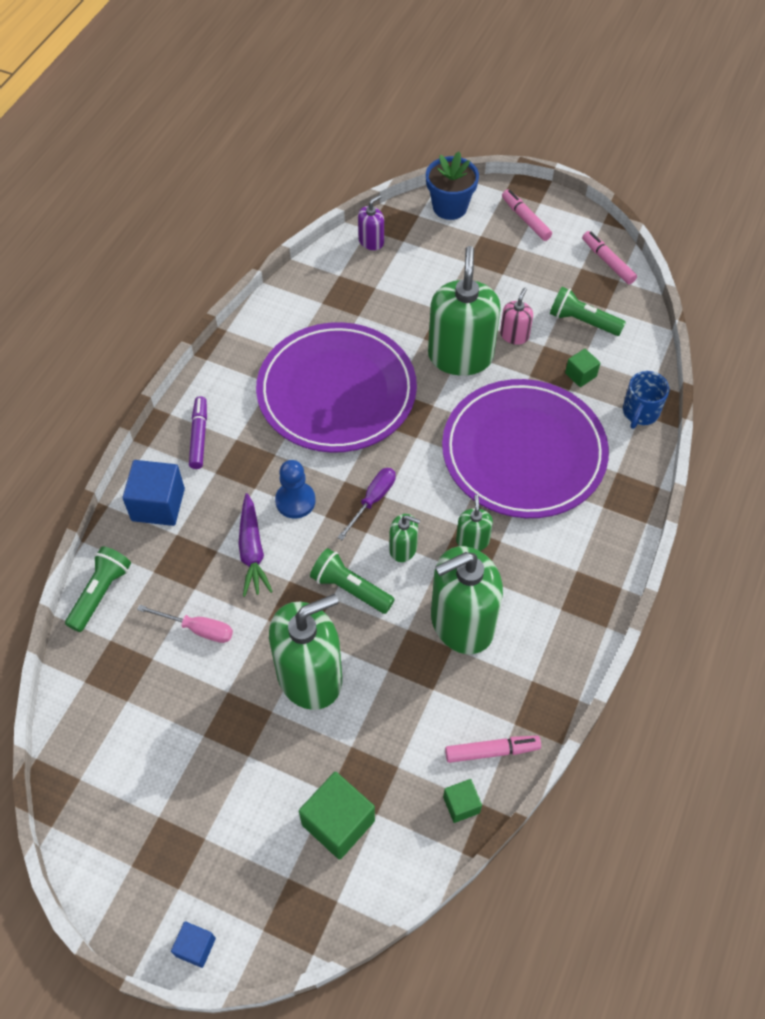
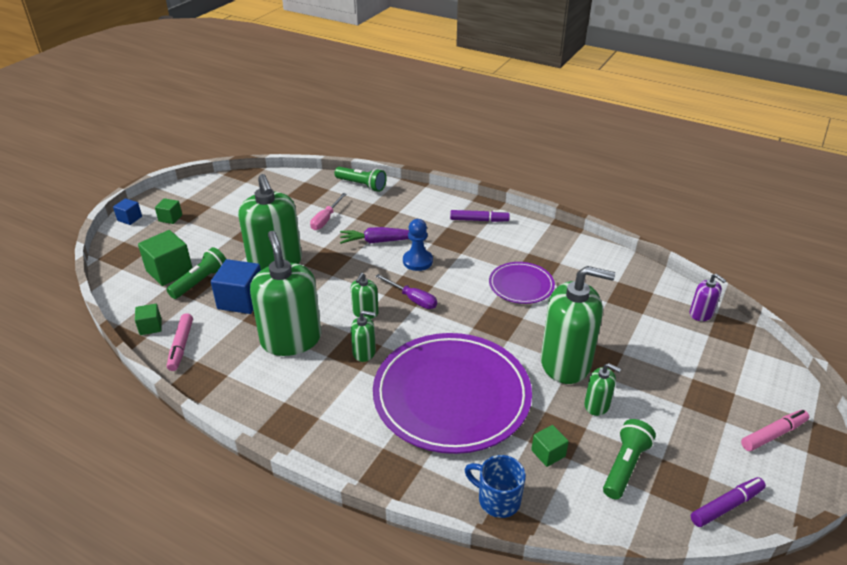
camera: 95 degrees right, 20 degrees down
blue cube [122,460,185,526] -> blue cube moved to [211,259,261,314]
purple plate [256,322,417,453] -> purple plate [489,262,555,304], size x0.49
green flashlight [310,548,395,614] -> green flashlight moved to [167,247,226,299]
blue flower pot [426,151,479,220] -> none
pink soap dispenser [500,288,533,345] -> green soap dispenser [584,363,621,416]
pink marker [582,231,637,284] -> purple marker [691,477,766,527]
none -> green cube [155,198,182,224]

